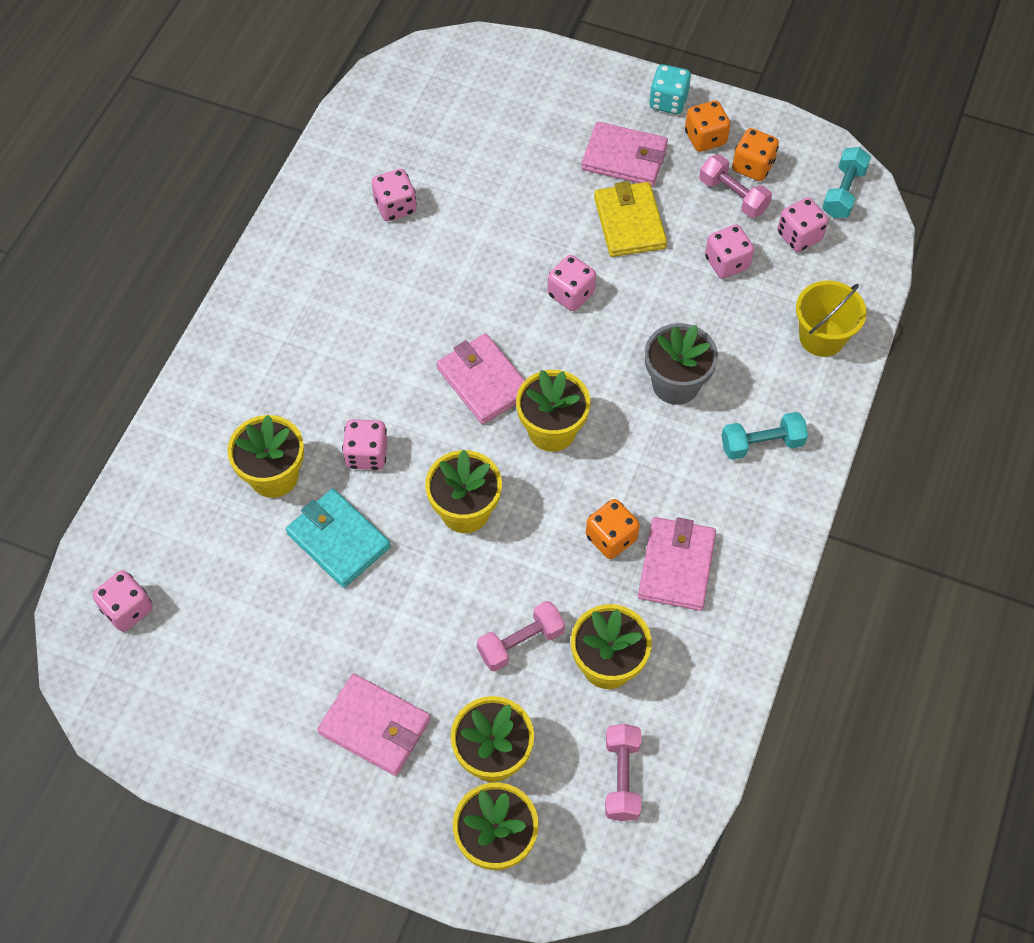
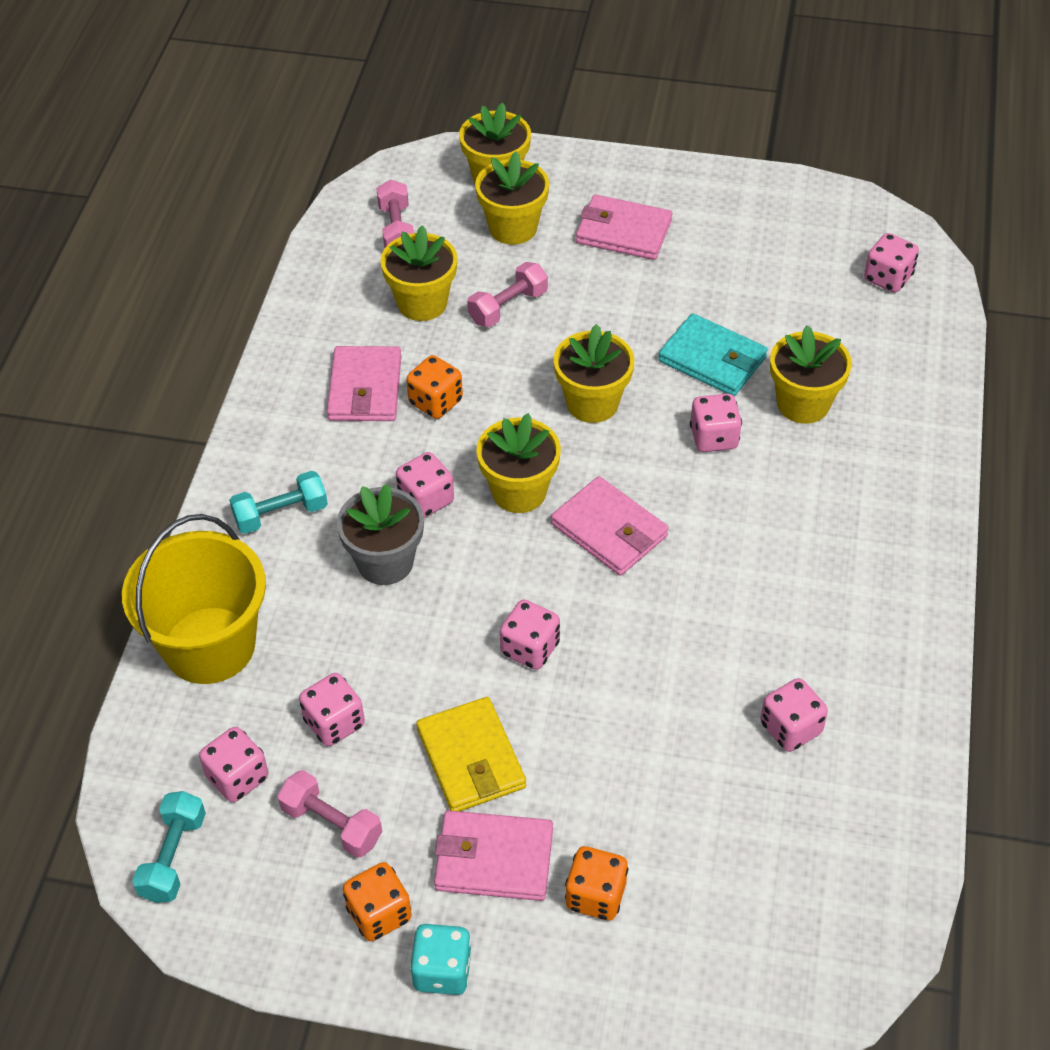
camera: 170 degrees right, 10 degrees down
orange dice [732,128,779,181] -> orange dice moved to [565,846,628,920]
yellow bucket [796,281,867,357] -> yellow bucket [122,514,266,684], size x1.60
none -> pink dice [396,452,454,518]

